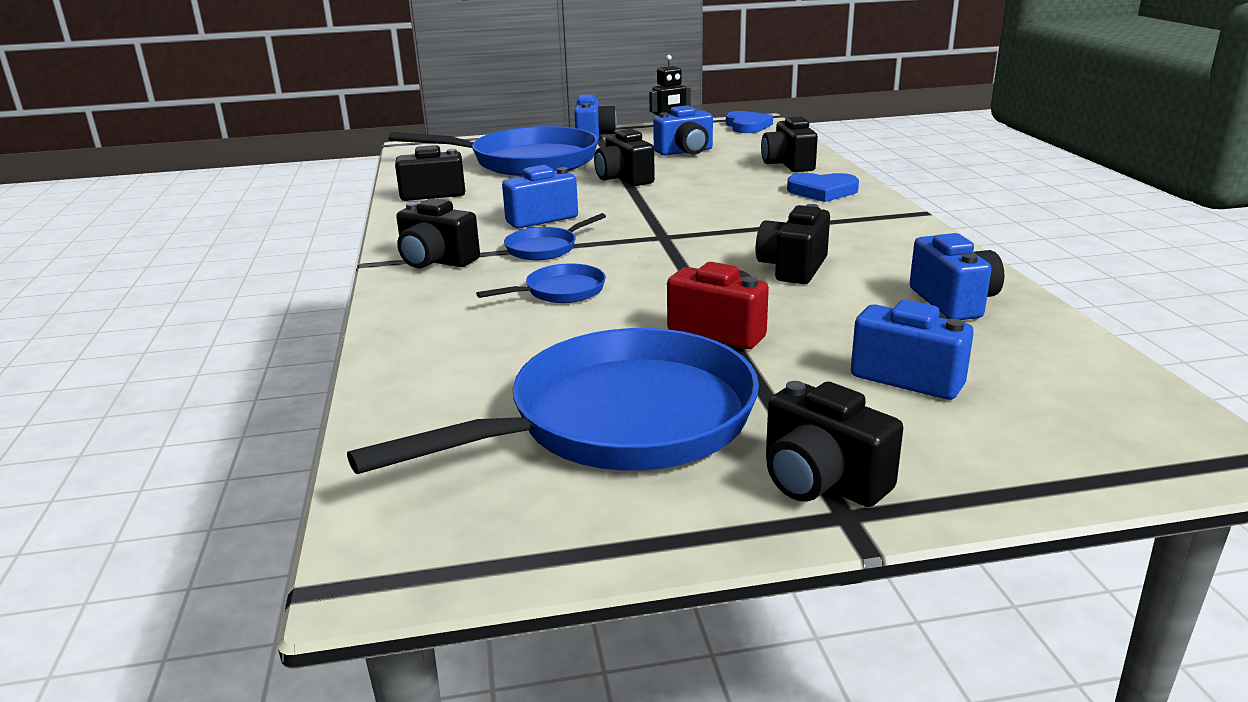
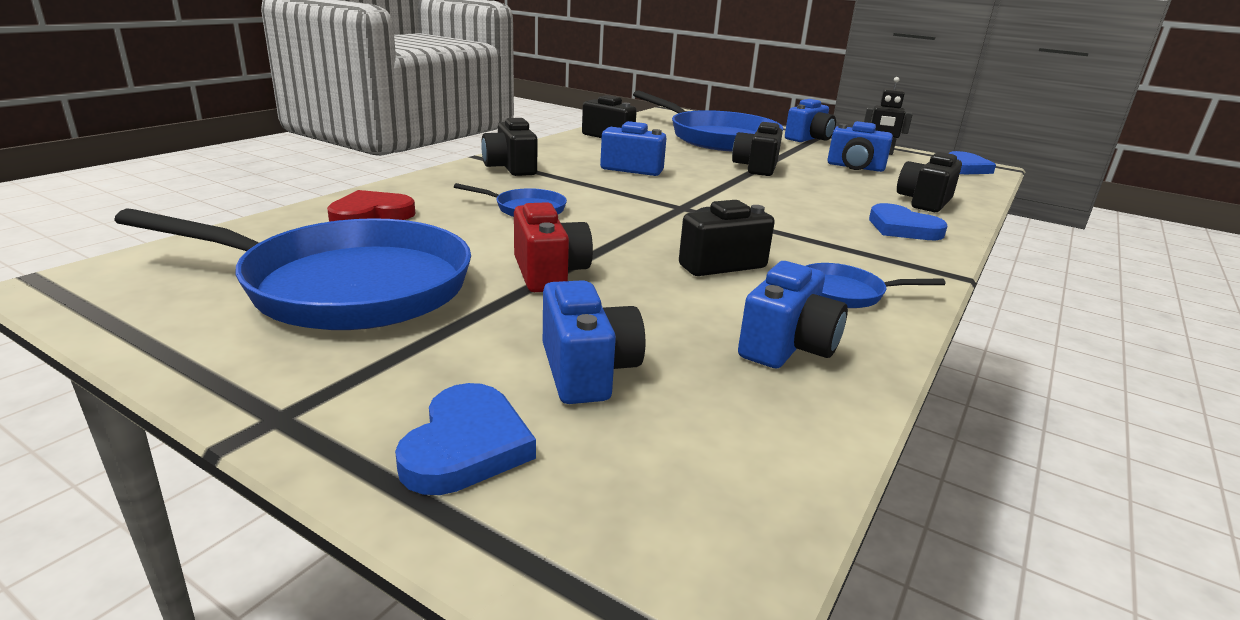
camera: 40 degrees right, 0 degrees up
blue pan [504,213,606,260] -> blue pan moved to [806,263,945,308]
black camera [766,381,903,507] -> none
none -> red heart [327,190,415,222]
none -> blue heart [395,383,536,495]

